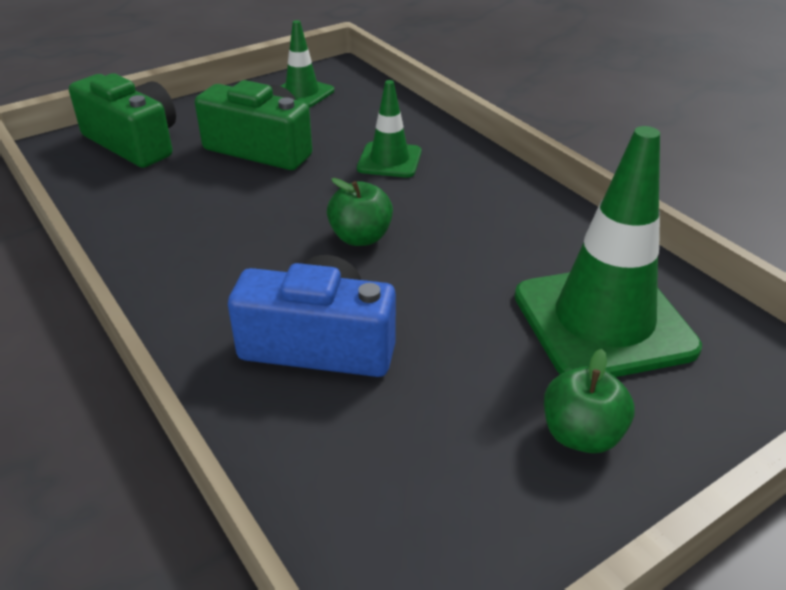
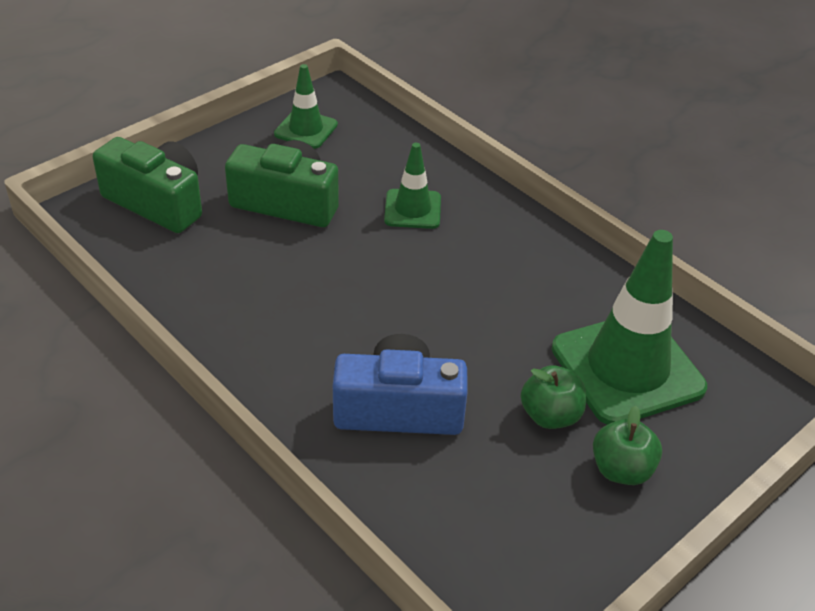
camera: 10 degrees left, 5 degrees up
green apple [327,178,393,246] -> green apple moved to [521,365,586,429]

